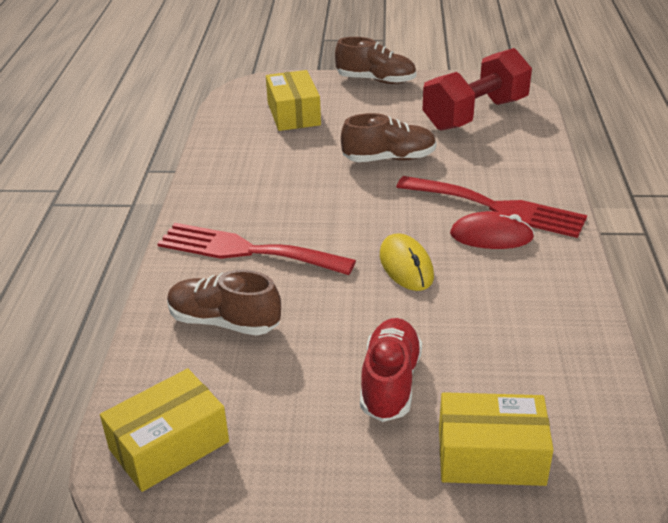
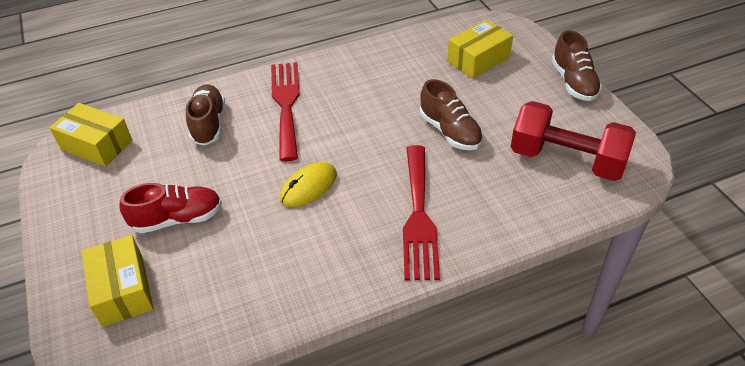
camera: 65 degrees right, 10 degrees up
red mouse [450,211,535,249] -> none

